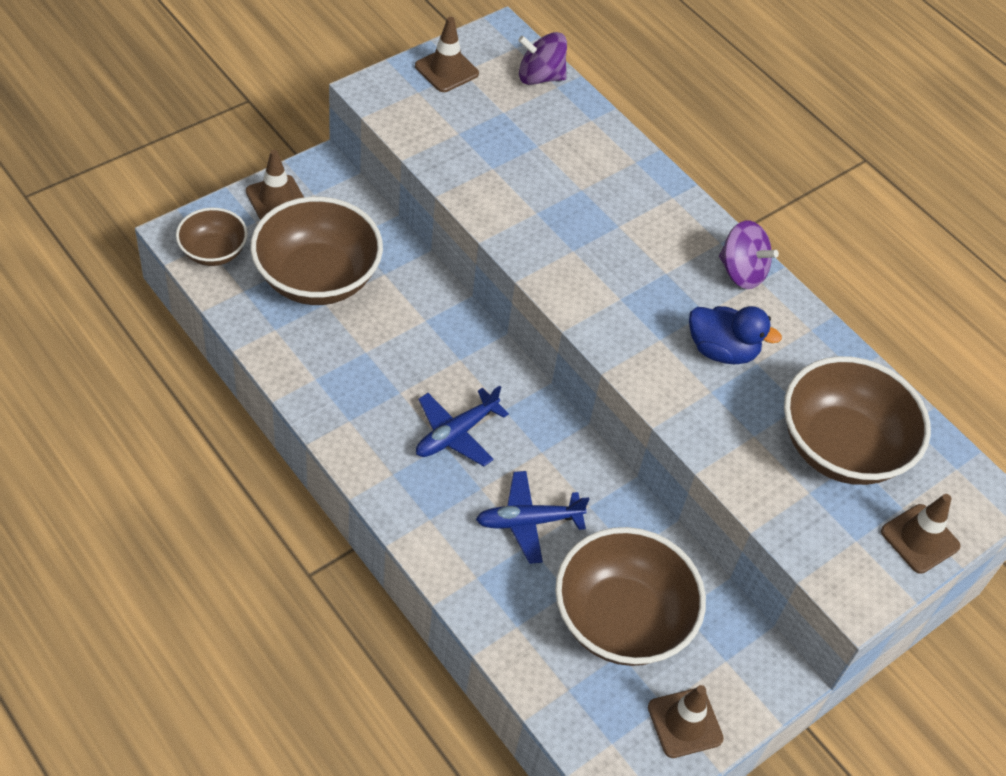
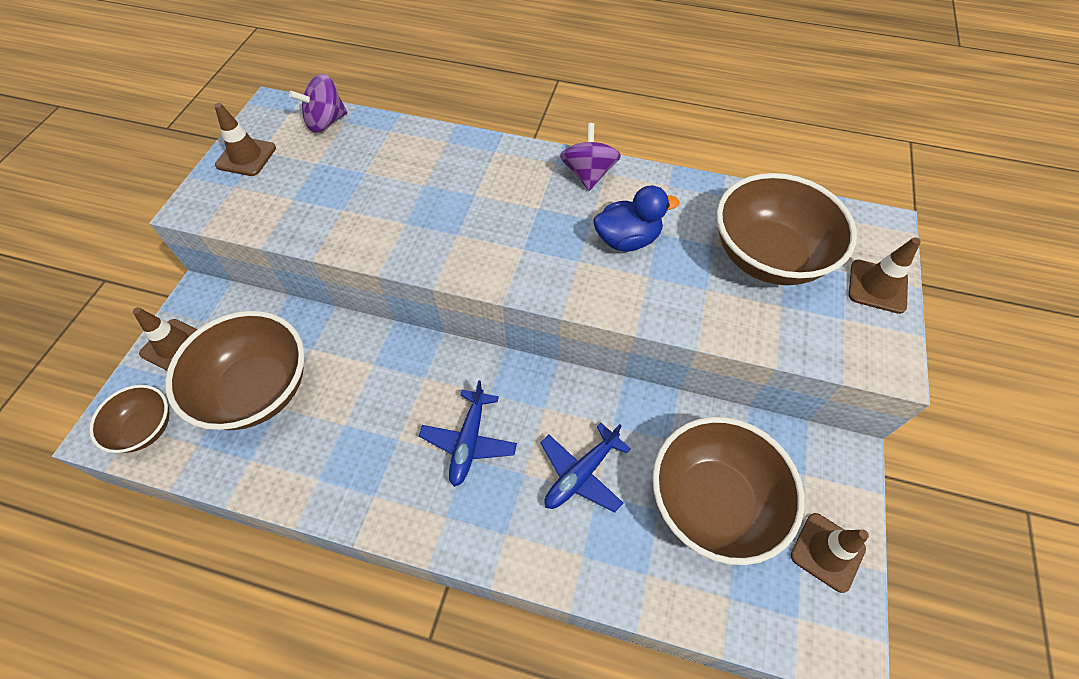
camera: 30 degrees left, 5 degrees up
purple spinning top [719,220,779,289] -> purple spinning top turned 90 degrees counterclockwise [560,123,621,191]

